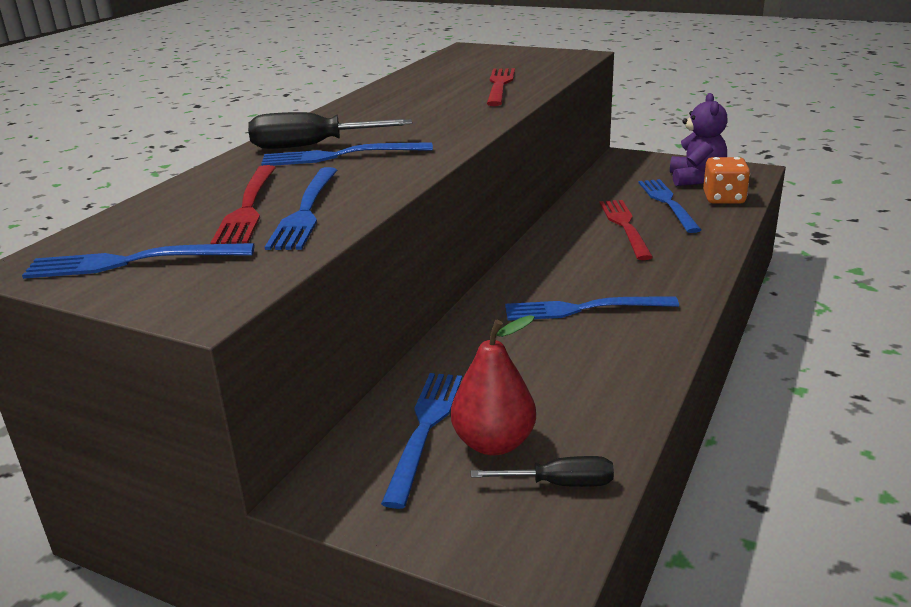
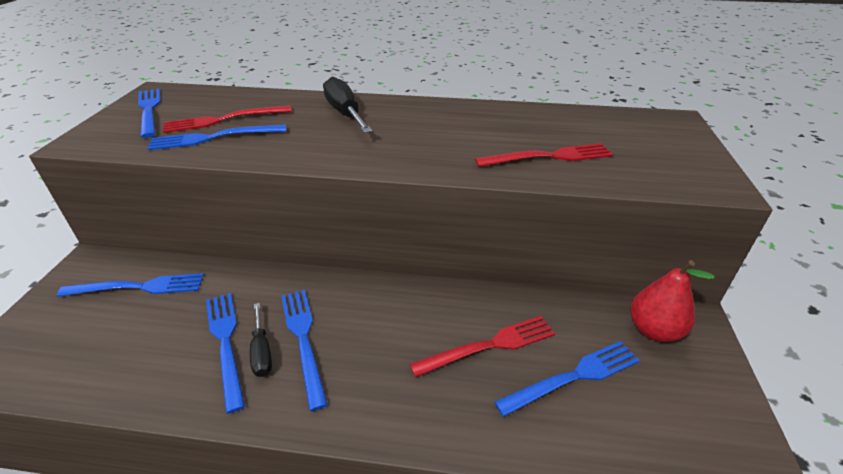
camera: 70 degrees right, 10 degrees up
blue fork [261,142,433,166] -> blue fork moved to [206,293,245,414]
red pear [451,315,536,456] -> red pear moved to [630,260,715,342]
black screwdriver [471,456,614,487] -> black screwdriver moved to [250,303,272,377]
purple teddy bear [670,93,728,186] -> none
orange dice [703,157,750,204] -> none

